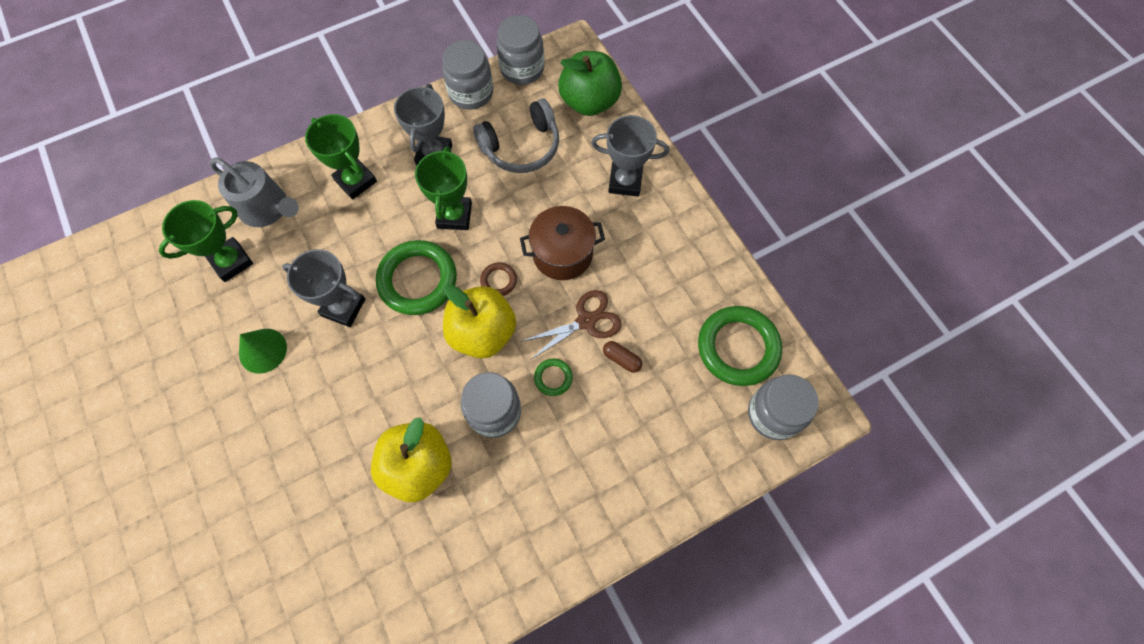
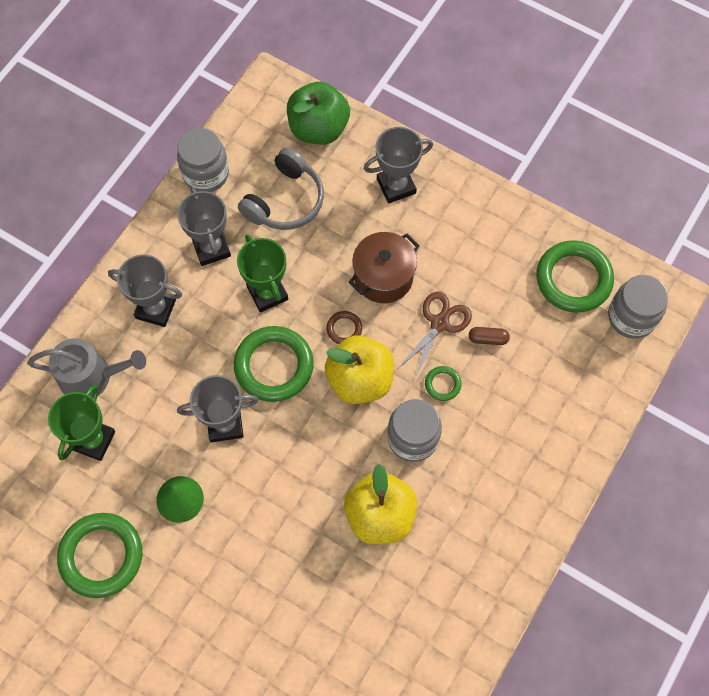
camera: 30 degrees left, 0 degrees up
green trophy [305,114,377,199] -> grey trophy [108,254,182,327]
grey jar [496,15,544,85] -> none
none -> green ring [57,513,142,598]

